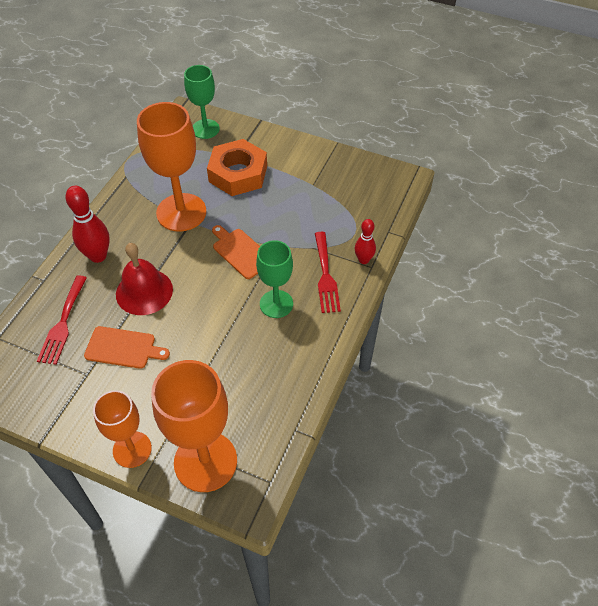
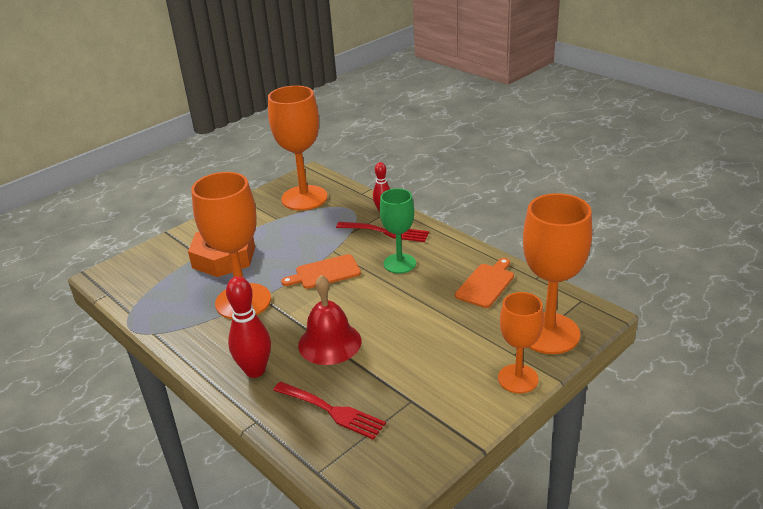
camera: 65 degrees left, 20 degrees down
orange cutting board [84,326,170,369] -> orange cutting board moved to [455,258,514,308]
green goblet [184,65,220,139] -> none
none -> orange goblet [268,86,328,211]

